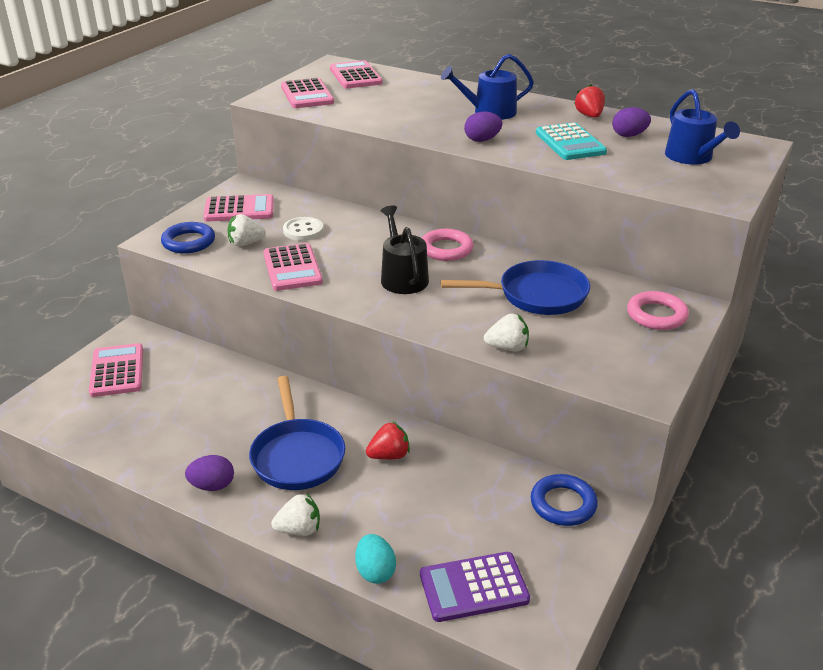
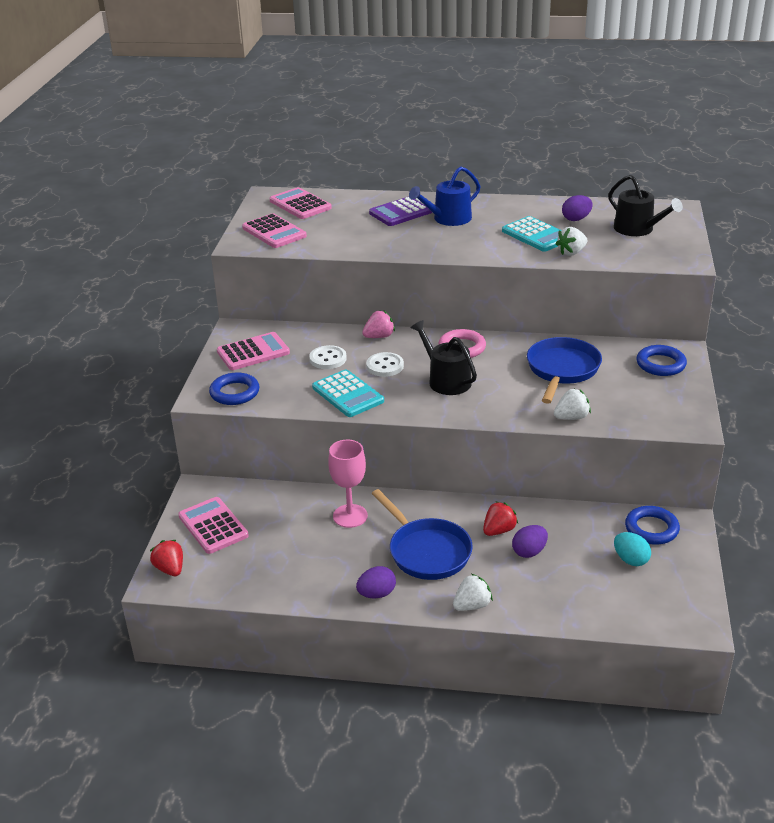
camera: 20 degrees left, 0 degrees up
white strawberry [227,214,266,246] -> white strawberry moved to [556,227,588,256]
pink calculator [263,243,323,291] -> turquoise calculator [312,369,384,417]
turquoise egg [355,534,396,584] -> turquoise egg moved to [614,532,651,566]
purple calculator [420,552,530,622] -> purple calculator moved to [369,197,433,226]
blue pan [441,260,590,315] -> blue pan turned 45 degrees counterclockwise [527,337,602,404]
purple egg [464,112,502,142] -> purple egg moved to [512,525,548,558]
red strawberry [574,84,605,118] -> red strawberry moved to [150,540,183,576]
pink ring [627,291,689,330] -> blue ring [636,345,687,376]
blue watering can [665,89,740,165] -> black watering can [608,175,683,236]
none -> pink goblet [328,440,368,528]
none -> pink strawberry [362,310,395,338]
none -> white button [366,352,404,377]

